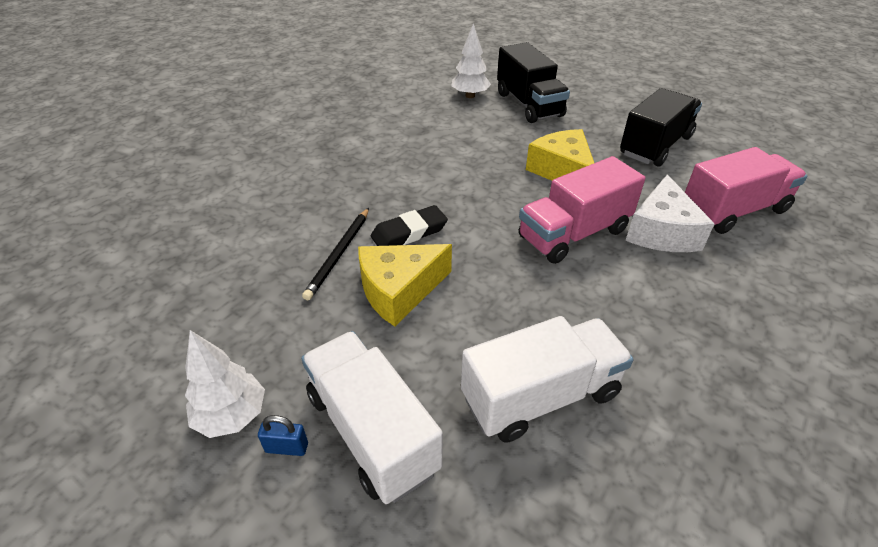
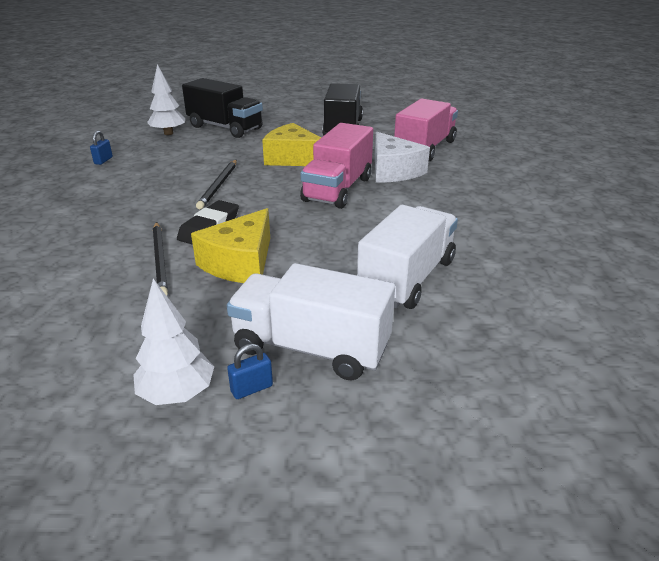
camera: 35 degrees left, 10 degrees down
none -> blue padlock [90,130,113,165]
none -> black pencil [196,160,237,209]

